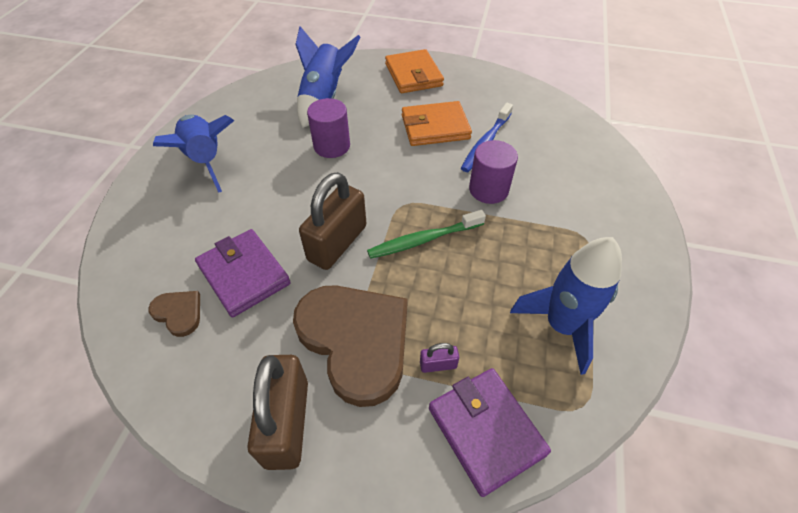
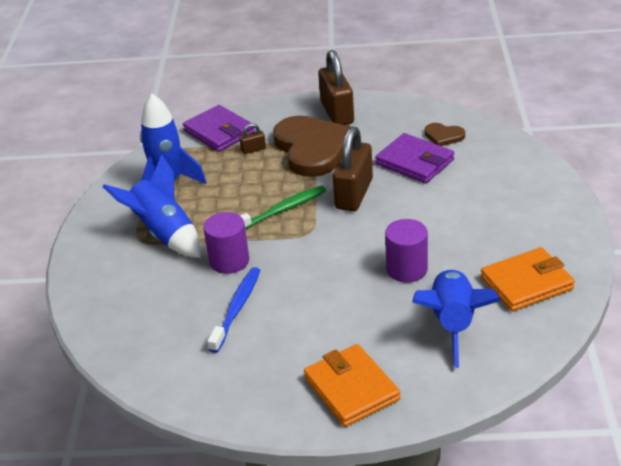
camera: 170 degrees right, 15 degrees down
blue rocket [153,115,234,193] -> blue rocket moved to [103,154,201,258]
brown heart [293,285,408,407] -> brown heart turned 150 degrees counterclockwise [273,116,351,177]
orange wallet [402,101,472,146] -> orange wallet moved to [481,247,575,312]
purple padlock [420,343,459,373] -> brown padlock [239,123,266,154]

